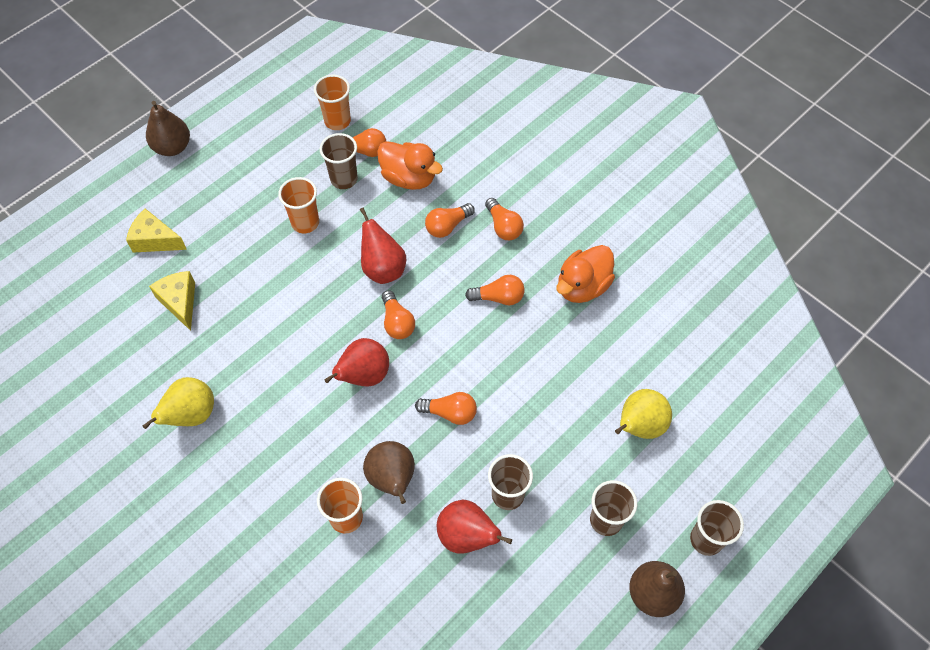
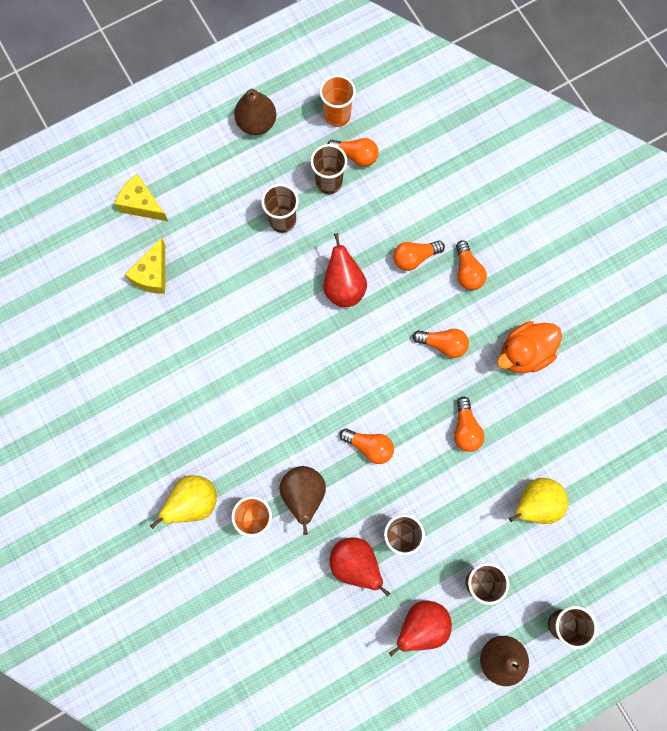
camera: 15 degrees right, 15 degrees up
yellow pear [143,377,214,429] -> yellow pear moved to [150,475,217,529]
brown pear [146,101,190,156] -> brown pear moved to [234,89,276,135]
yellow cheese [149,271,195,331] -> yellow cheese turned 150 degrees counterclockwise [125,237,165,294]
orange cup [278,177,319,233] -> brown cup [261,184,299,233]
red pear [324,338,389,387] -> red pear moved to [389,601,452,656]
orange duck [377,141,443,190] -> none
orange light bulb [382,290,415,339] -> orange light bulb moved to [454,397,485,452]

